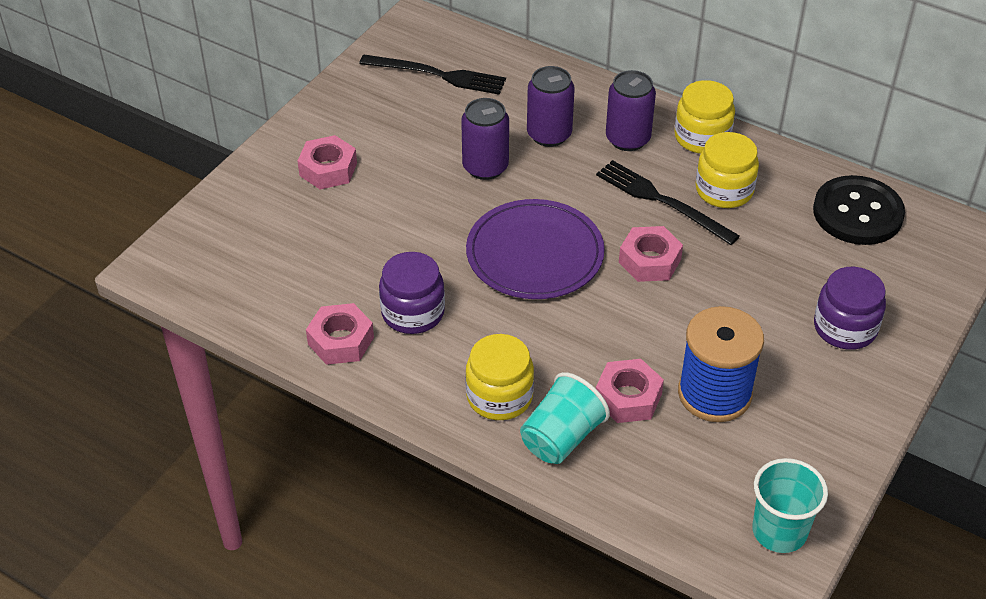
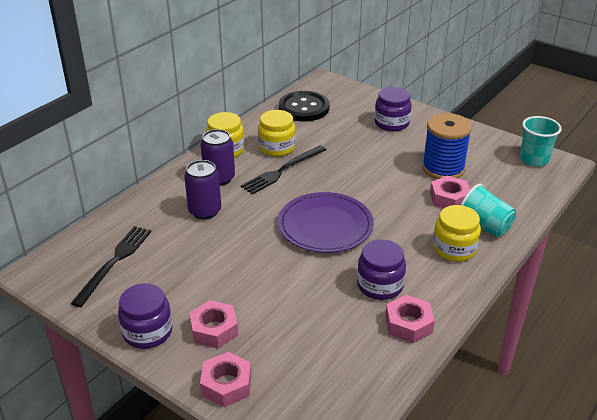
camera: 85 degrees left, 10 degrees down
purple can [461,98,509,180] -> none
pink nut [619,226,683,282] -> pink nut moved to [200,352,251,407]
none -> purple jar [118,283,172,349]

